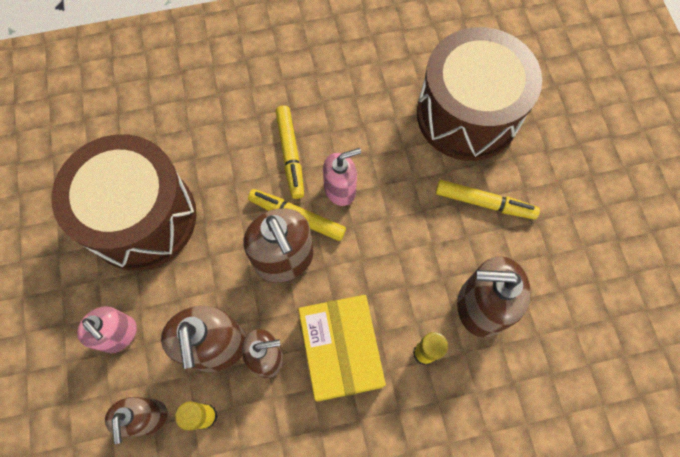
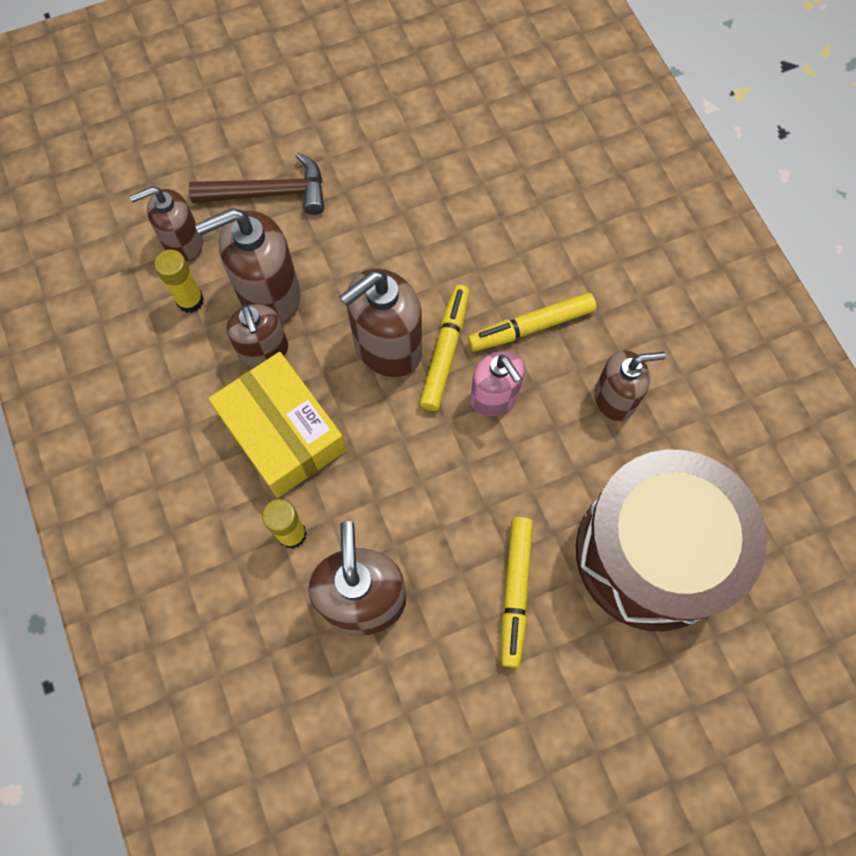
camera: 80 degrees right, 0 degrees up
brown drum [51,134,197,271] -> none
pink soap dispenser [77,306,137,353] -> brown hammer [189,152,324,215]
yellow box [298,295,386,402] -> yellow box turned 75 degrees clockwise [208,352,346,498]
none -> brown soap dispenser [594,350,666,421]

